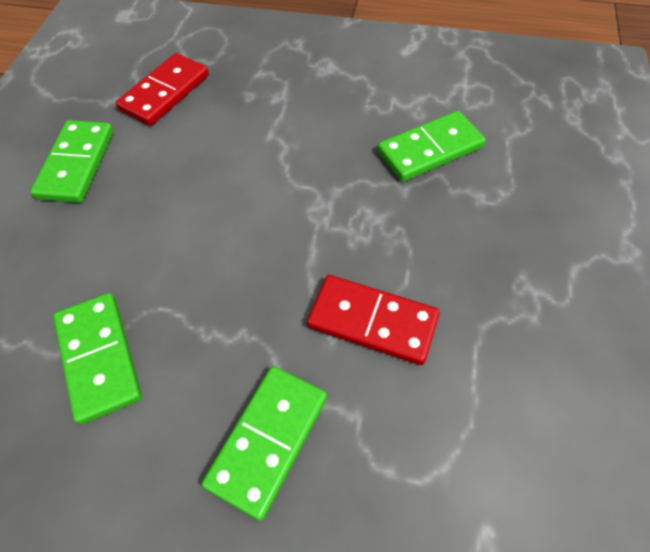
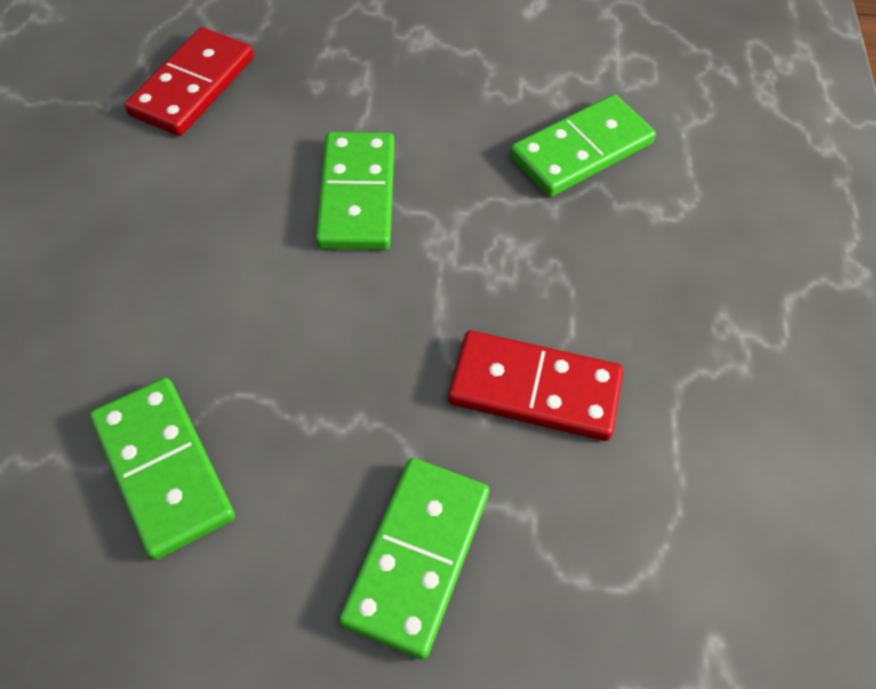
camera: 10 degrees left, 0 degrees up
green domino [30,120,114,203] -> green domino moved to [315,132,394,250]

